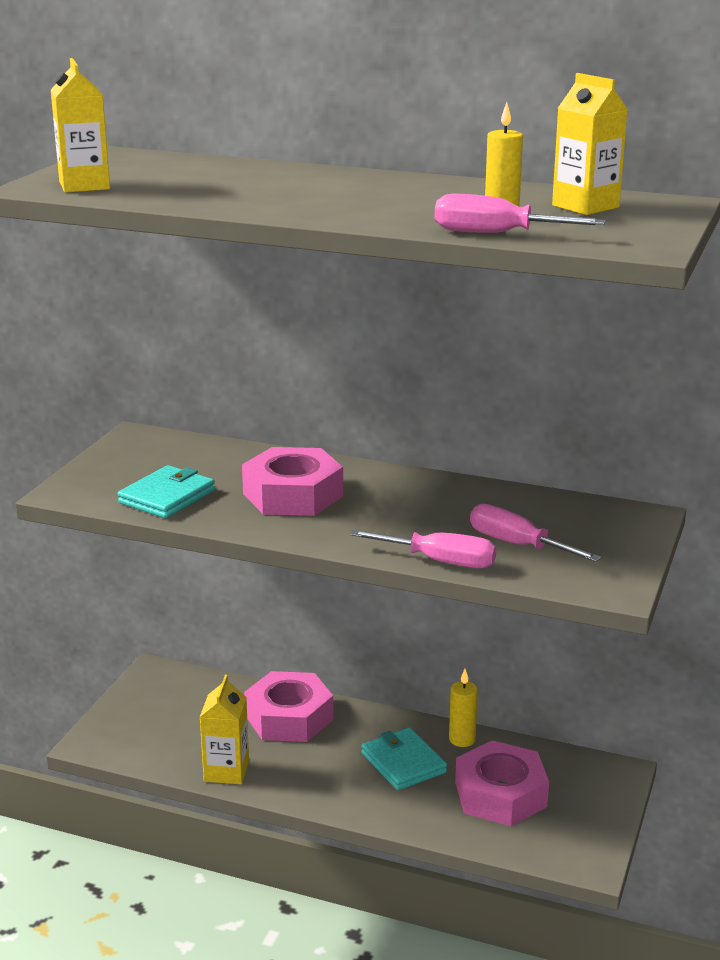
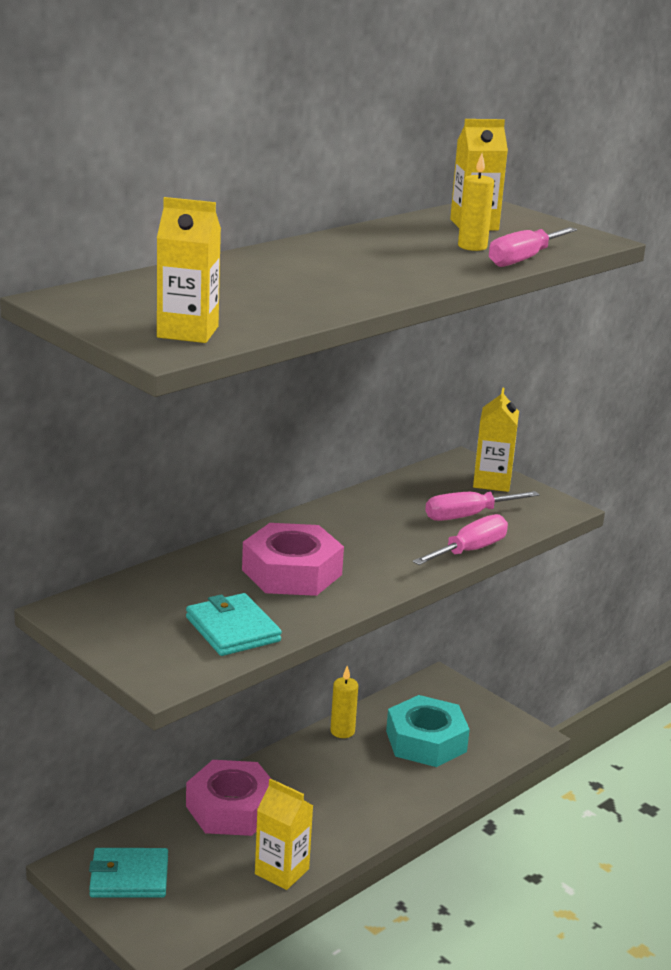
camera: 65 degrees left, 0 degrees up
turquoise wallet [361,727,447,790] -> turquoise wallet moved to [89,848,168,898]
pink nut [455,740,549,826] -> turquoise nut [386,695,470,767]
none -> yellow carton [473,388,519,492]

